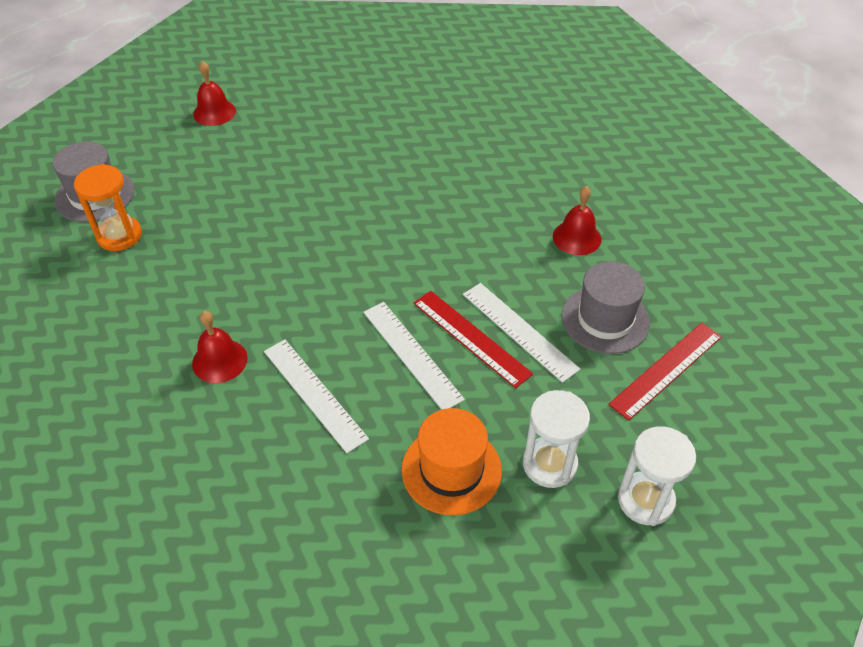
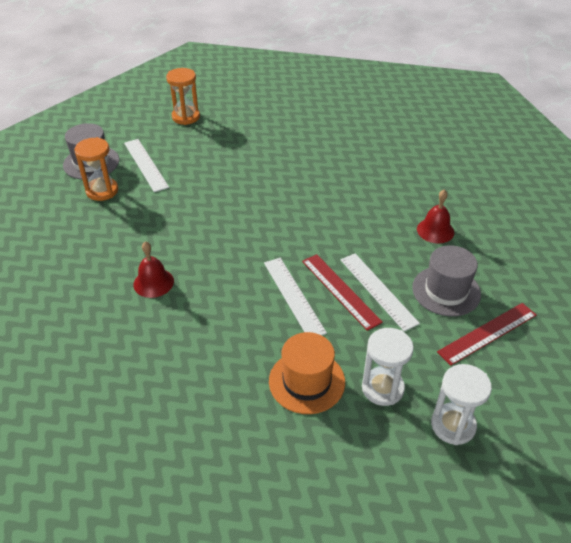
camera: 10 degrees right, 5 degrees down
red bell [193,61,236,126] -> orange hourglass [166,68,200,125]
white ruler [264,339,369,453] -> white ruler moved to [124,139,169,192]

